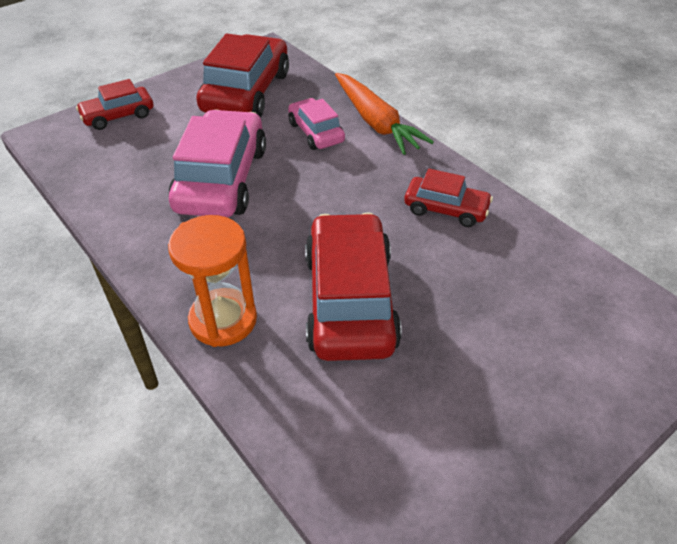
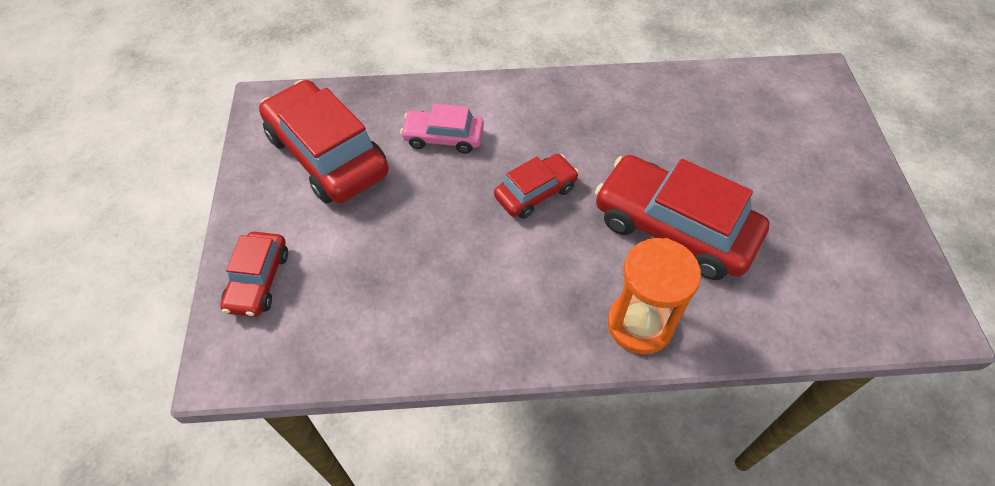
camera: 55 degrees left, 10 degrees up
pink car [168,109,266,217] -> none
orange carrot [335,73,434,155] -> none
red car [404,169,493,227] -> red car moved to [494,154,579,219]

